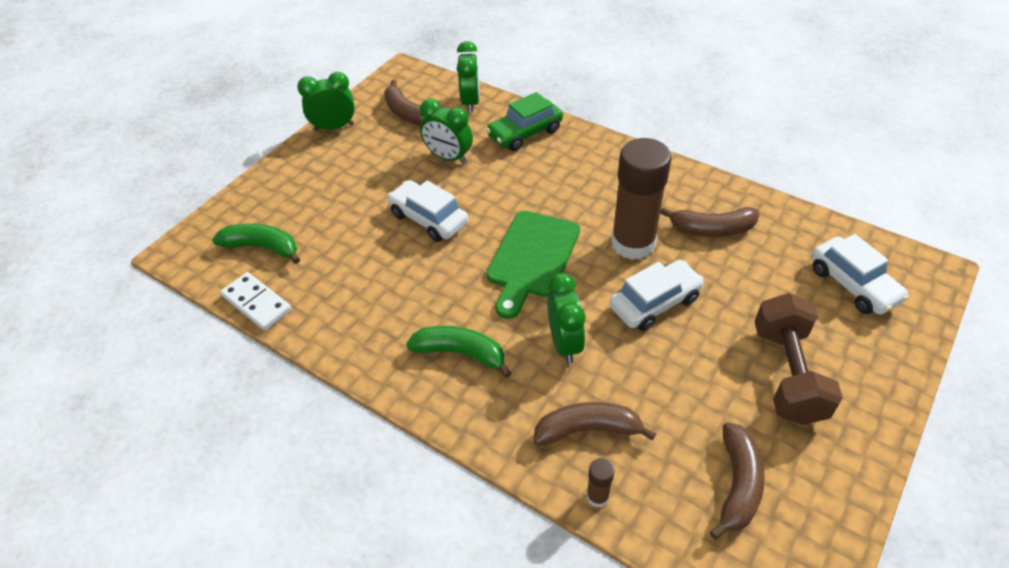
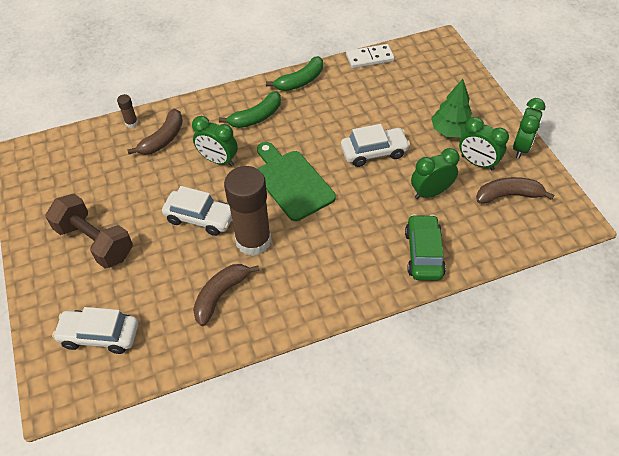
camera: 125 degrees right, 5 degrees up
green banana [212,224,300,264] -> green banana moved to [266,56,323,91]
green clock [457,41,480,113] -> green clock moved to [459,117,509,170]
white car [610,260,704,331] -> white car turned 75 degrees counterclockwise [162,186,232,236]
brown banana [709,422,765,540] -> none
none -> green tree [431,79,472,137]

